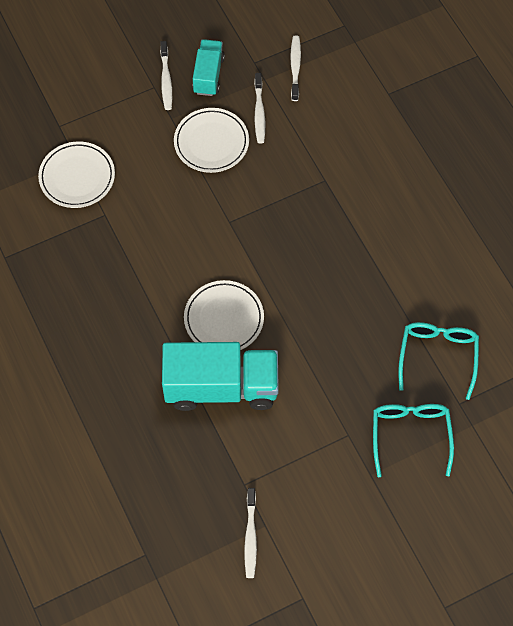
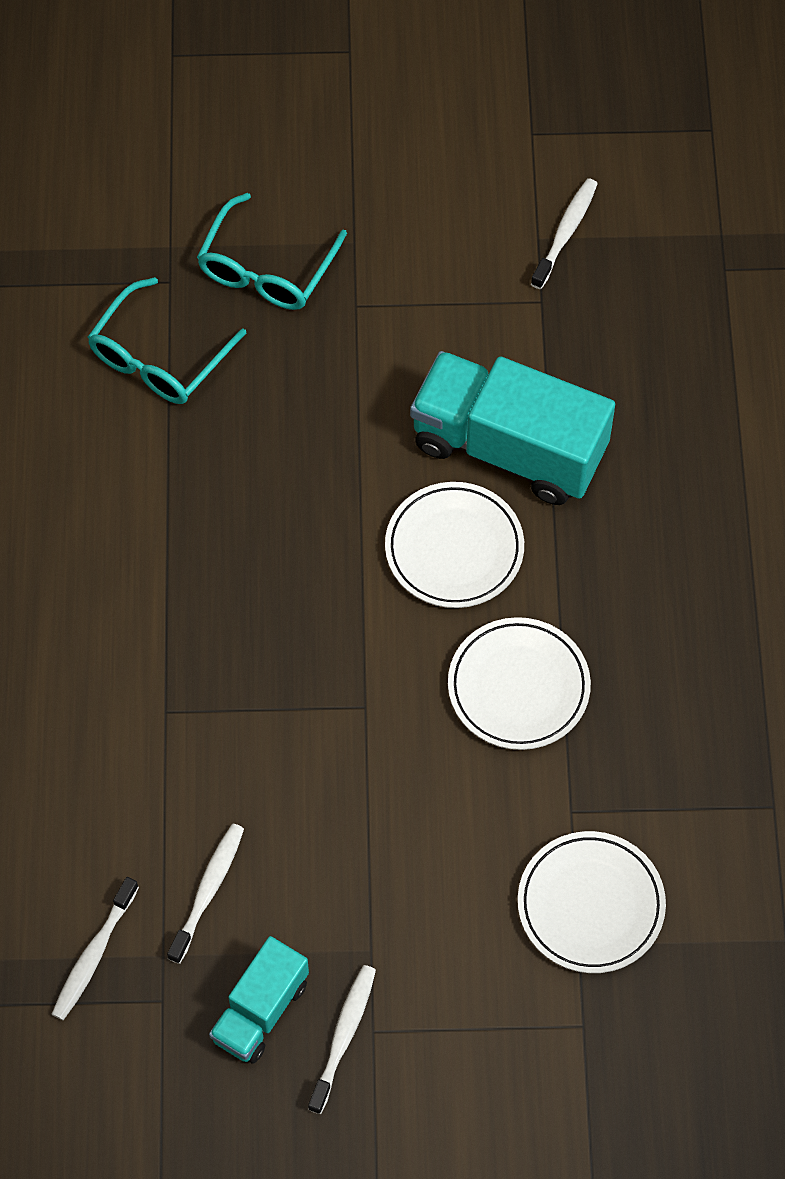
camera: 155 degrees left, 0 degrees up
white plate [174,108,249,173] -> white plate moved to [448,617,591,750]

